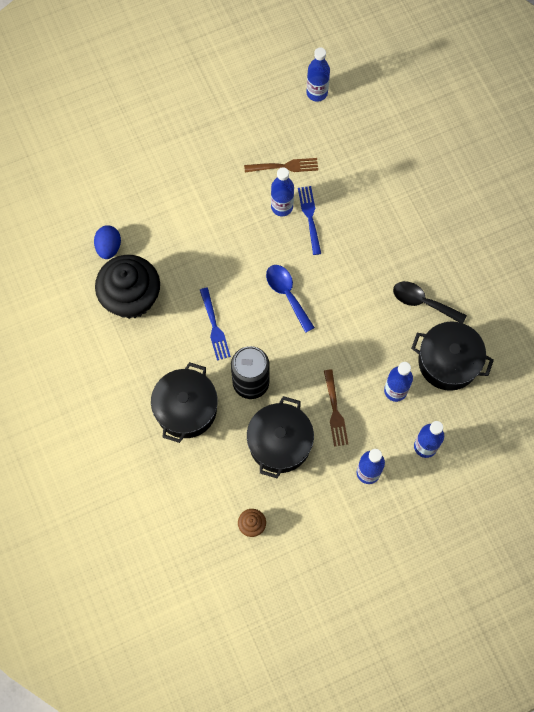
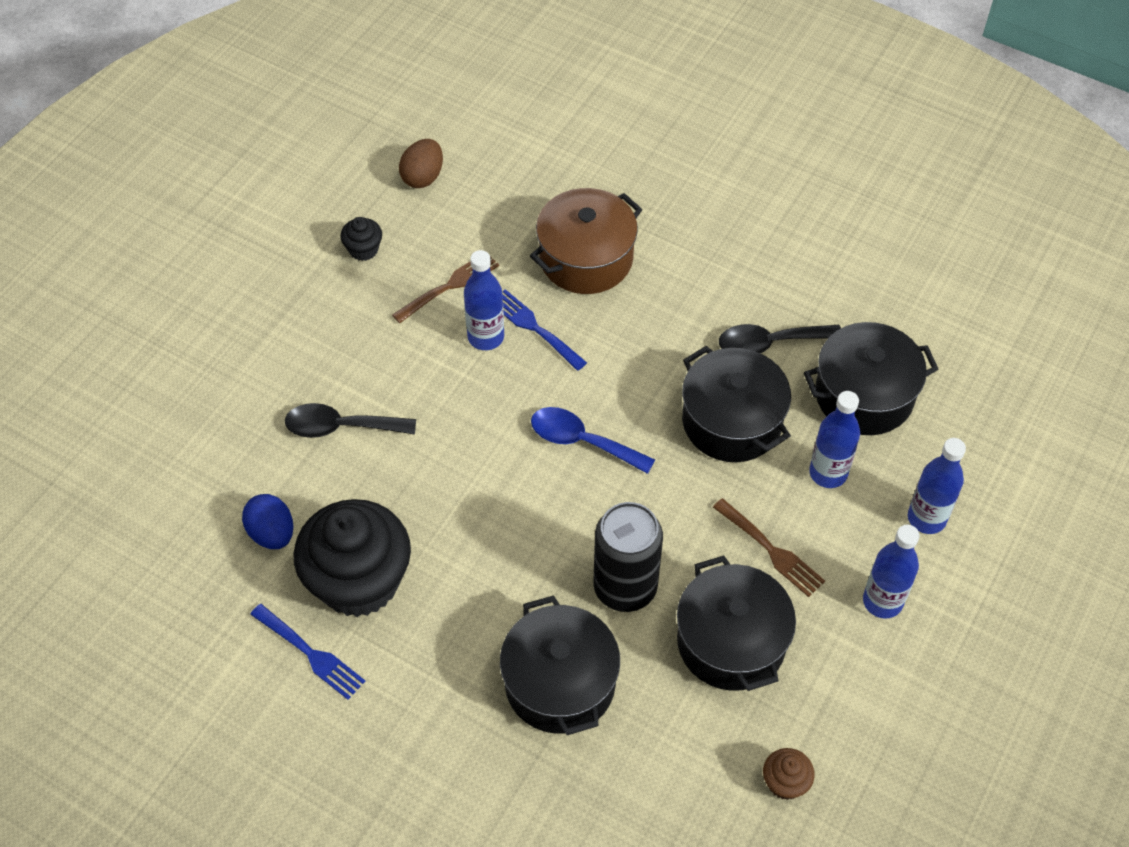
camera: 35 degrees left, 15 degrees down
blue fork [200,288,231,361] -> blue fork moved to [250,604,365,700]
blue bottle [307,47,330,102] -> brown egg [399,139,443,188]
none -> black spoon [285,403,416,438]
none -> black cupcake [340,217,382,261]
none -> brown pot [530,188,643,294]
none -> black pot [682,346,791,462]

